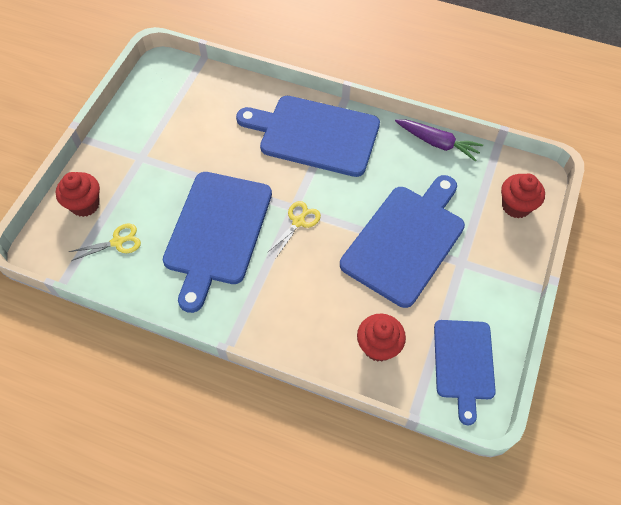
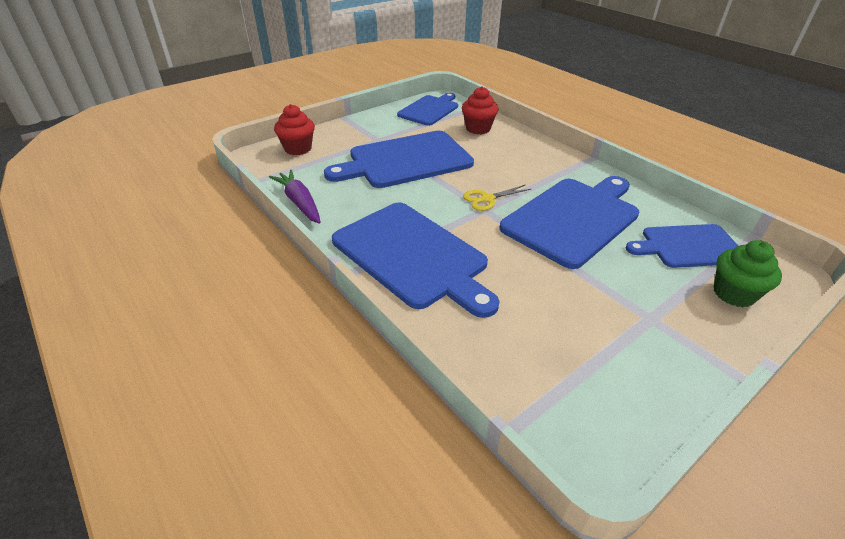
camera: 150 degrees left, 20 degrees down
red cupcake [56,172,100,217] -> green cupcake [713,240,782,307]
yellow scissors [69,224,141,261] -> blue cutting board [626,224,738,268]

